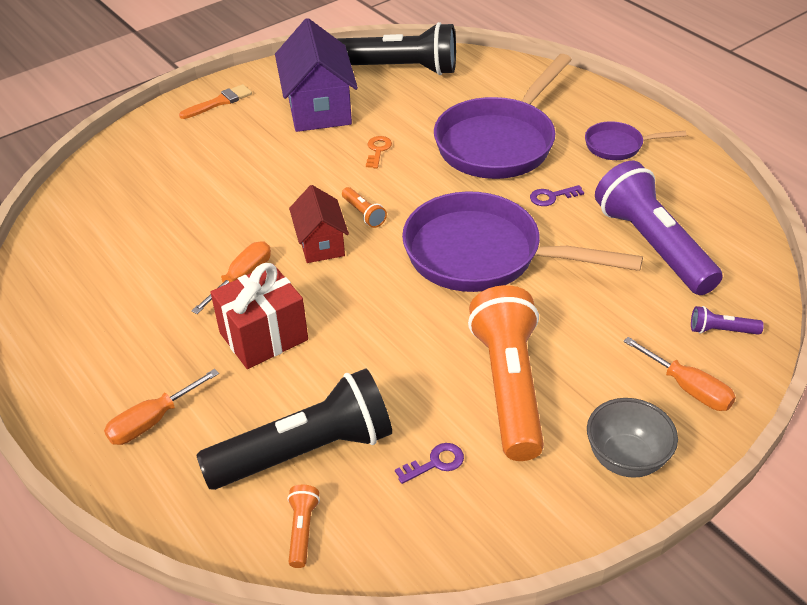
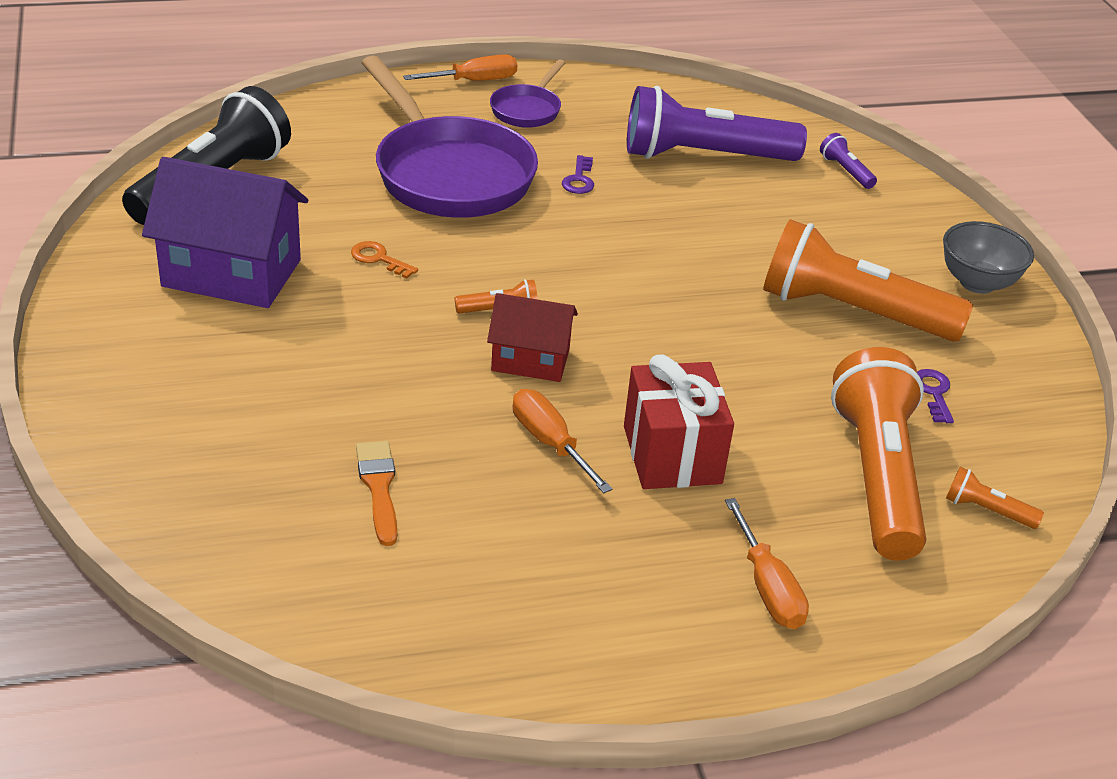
camera: 70 degrees left, 5 degrees down
orange brush [179,84,252,119] -> orange brush moved to [356,441,397,546]
black flashlight [196,368,392,490] -> orange flashlight [831,347,926,560]
purple pan [402,191,643,292] -> none
orange screwdriver [623,337,736,411] -> orange screwdriver moved to [403,54,517,81]
purple flashlight [691,306,764,335] -> purple flashlight turned 120 degrees clockwise [820,133,877,189]

